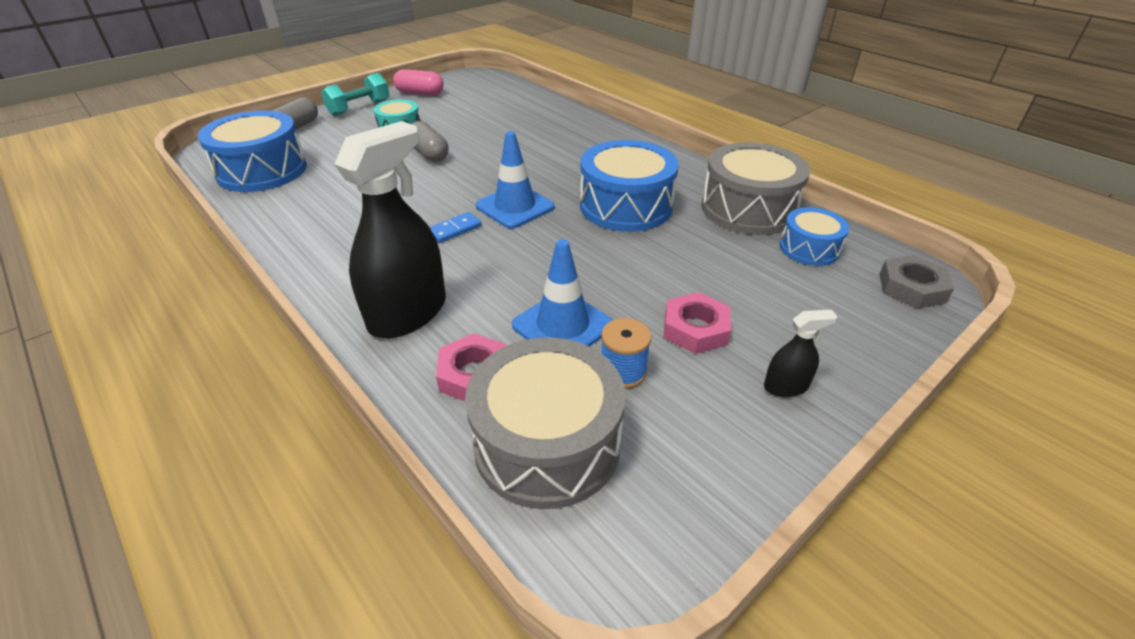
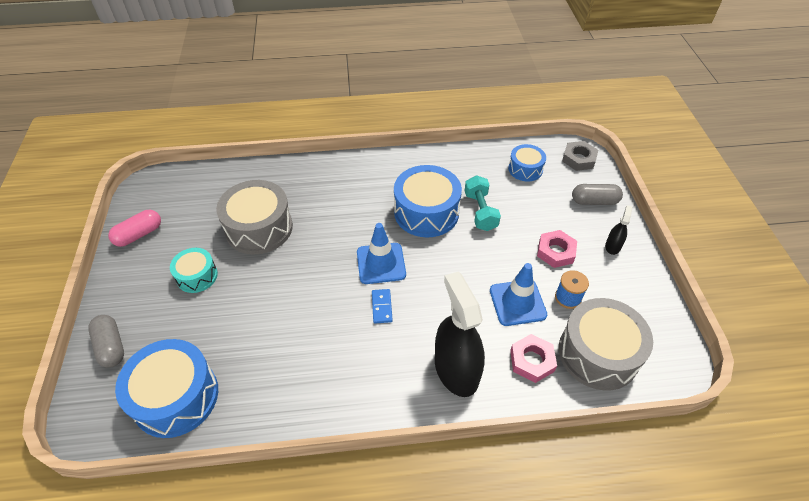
camera: 55 degrees left, 10 degrees up
turquoise dumbbell [321,73,389,116] -> turquoise dumbbell moved to [465,175,501,231]
grey capsule [412,121,448,162] -> grey capsule moved to [572,184,623,205]
grey drum [701,142,810,235] -> grey drum moved to [216,180,293,254]

